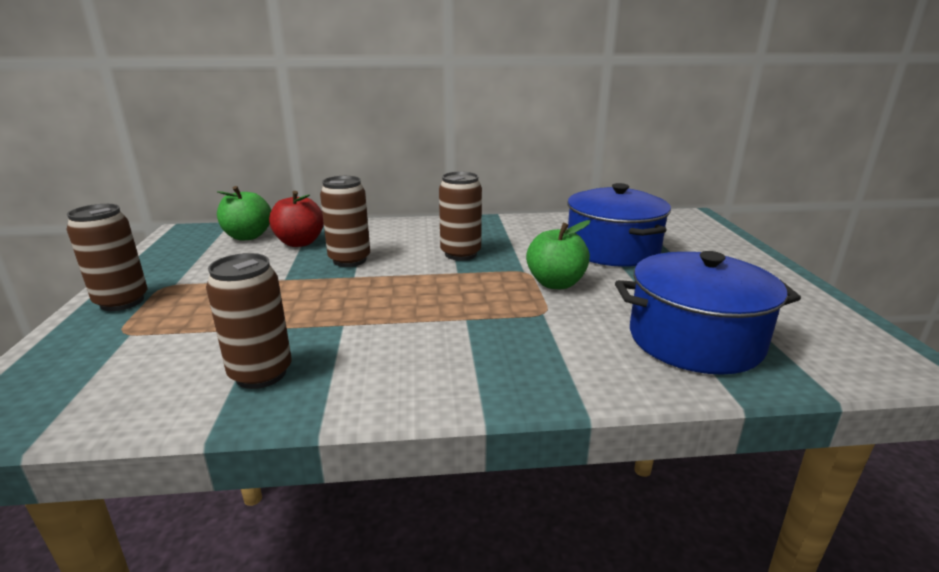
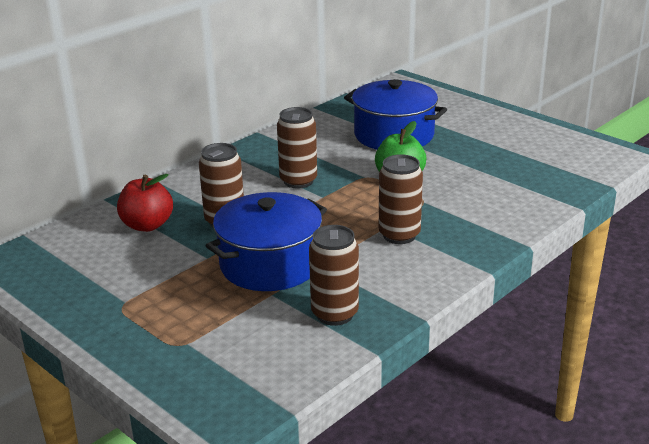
camera: 40 degrees left, 5 degrees up
brown can [66,204,147,311] -> brown can moved to [379,154,423,244]
green apple [217,186,271,240] -> none
blue pot [615,251,801,375] -> blue pot moved to [206,192,327,291]

